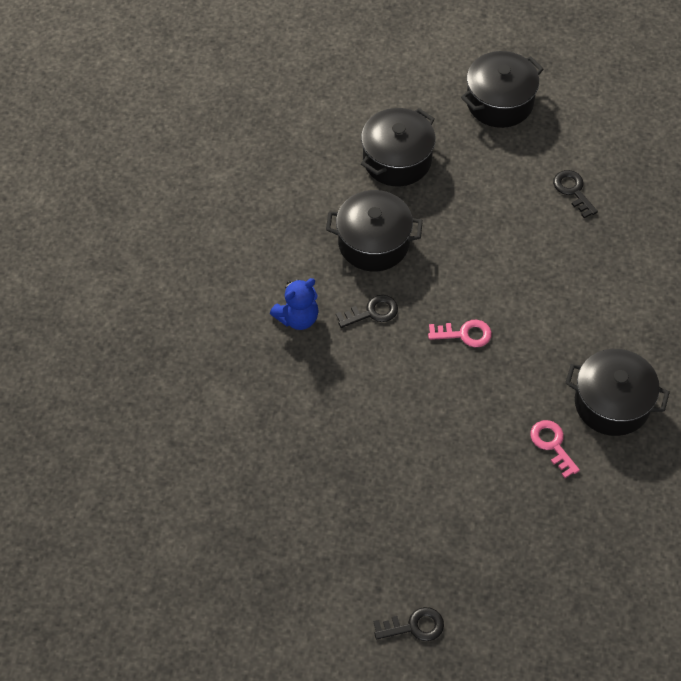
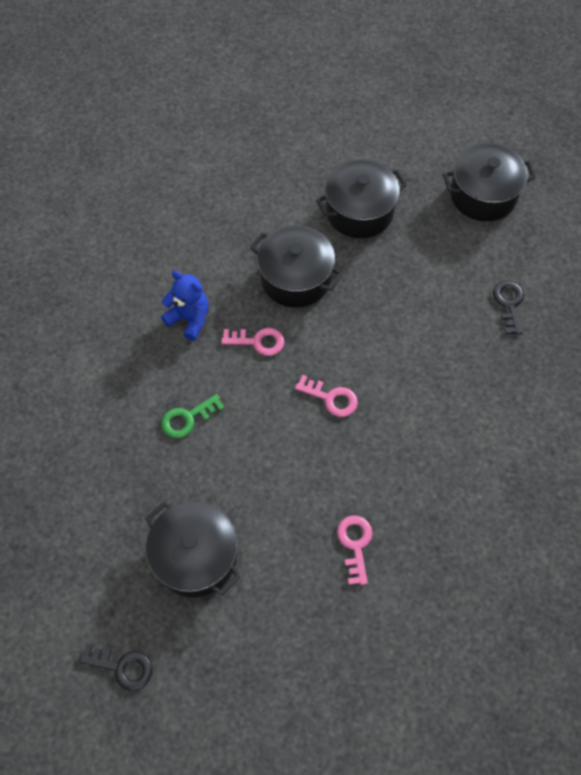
camera: 25 degrees right, 5 degrees up
blue teddy bear [270,278,319,330] -> blue teddy bear turned 135 degrees counterclockwise [161,270,209,341]
black key [336,295,398,328] -> pink key [221,328,285,356]
black pot [565,349,670,436] -> black pot moved to [145,501,240,597]
none -> green key [161,394,225,438]

